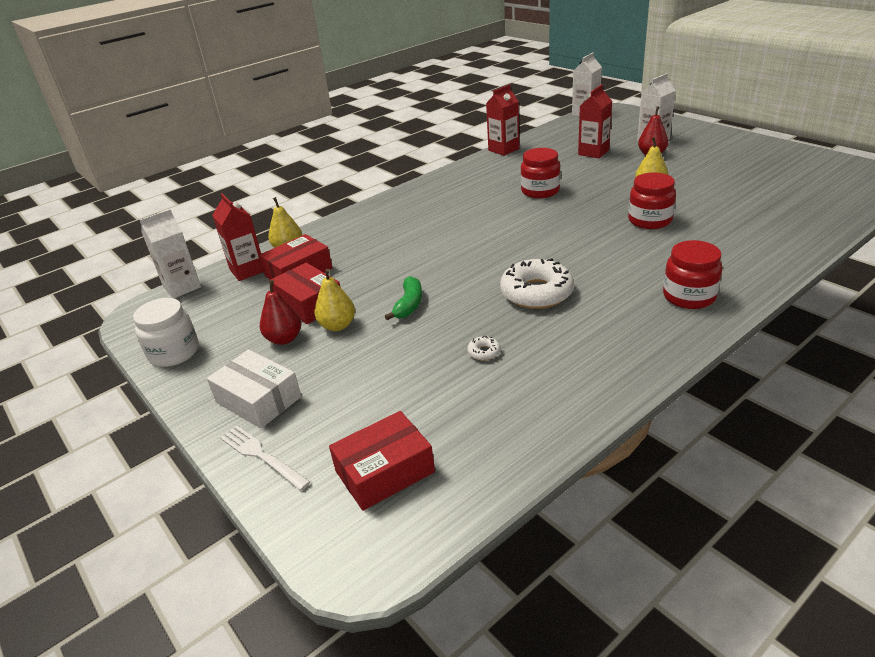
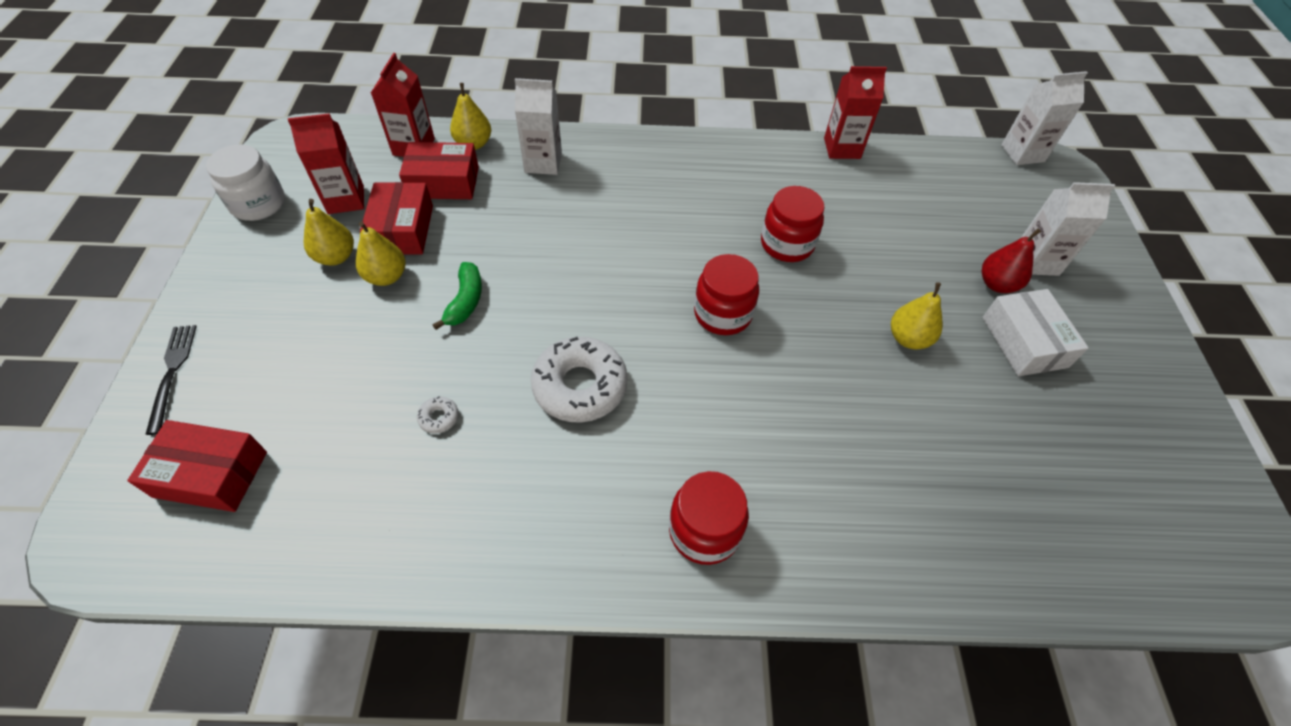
camera: 35 degrees right, 20 degrees up
white carton [140,209,201,298] -> white carton moved to [515,78,562,175]
white box [207,349,301,428] -> white box moved to [982,289,1089,376]
white fork [220,426,310,491] -> black fork [145,325,197,435]
red pear [260,280,302,345] -> yellow pear [304,199,354,266]
green banana [385,276,422,321] -> green banana turned 45 degrees counterclockwise [432,262,482,330]
red carton [578,84,612,158] -> red carton moved to [288,113,364,214]
red jar [628,173,676,229] -> red jar moved to [694,254,759,335]

